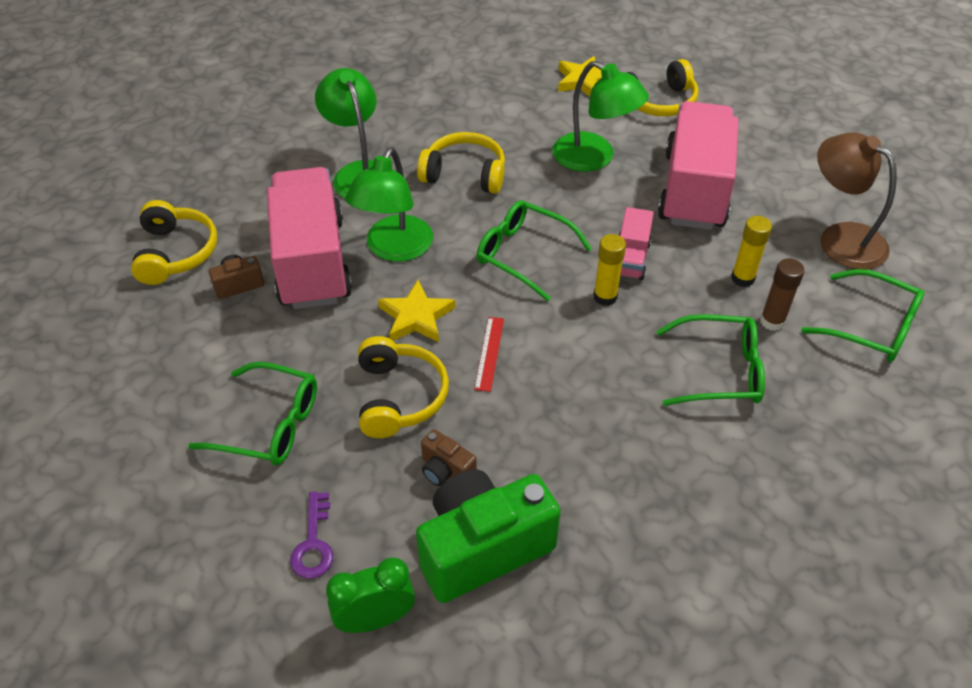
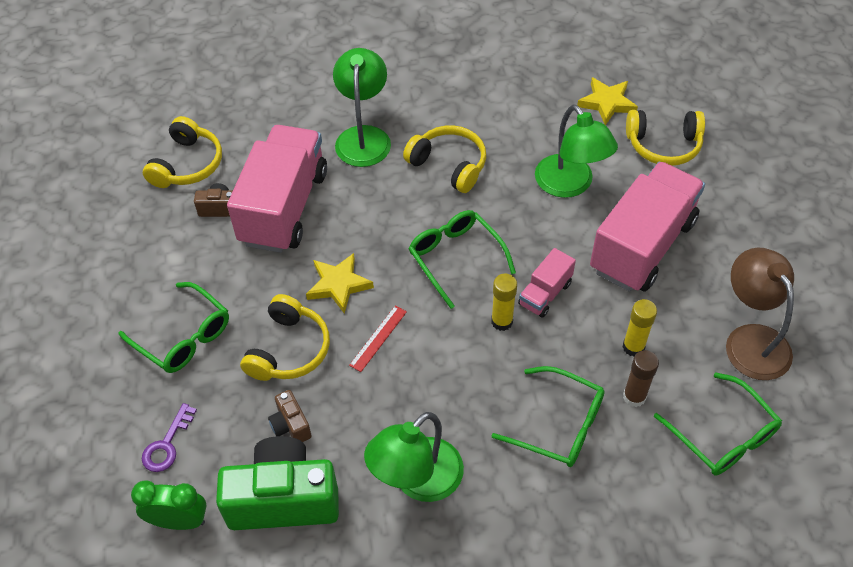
camera: 25 degrees right, 5 degrees up
green lamp [345,147,433,262] -> green lamp moved to [364,412,464,502]

